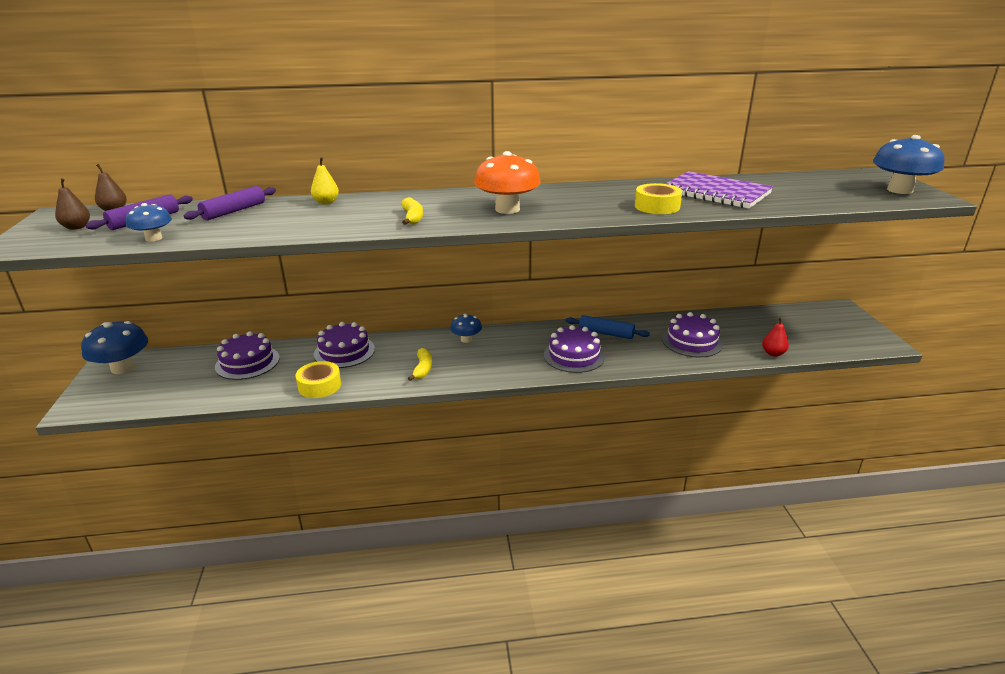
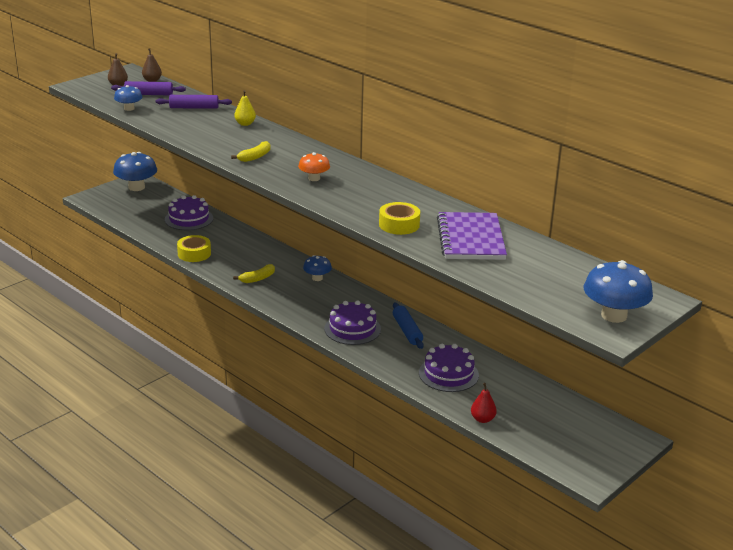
camera: 50 degrees right, 0 degrees up
purple cake [314,322,375,368] -> none
orange mushroom [474,151,541,214] -> orange mushroom [298,152,330,181], size x0.57

